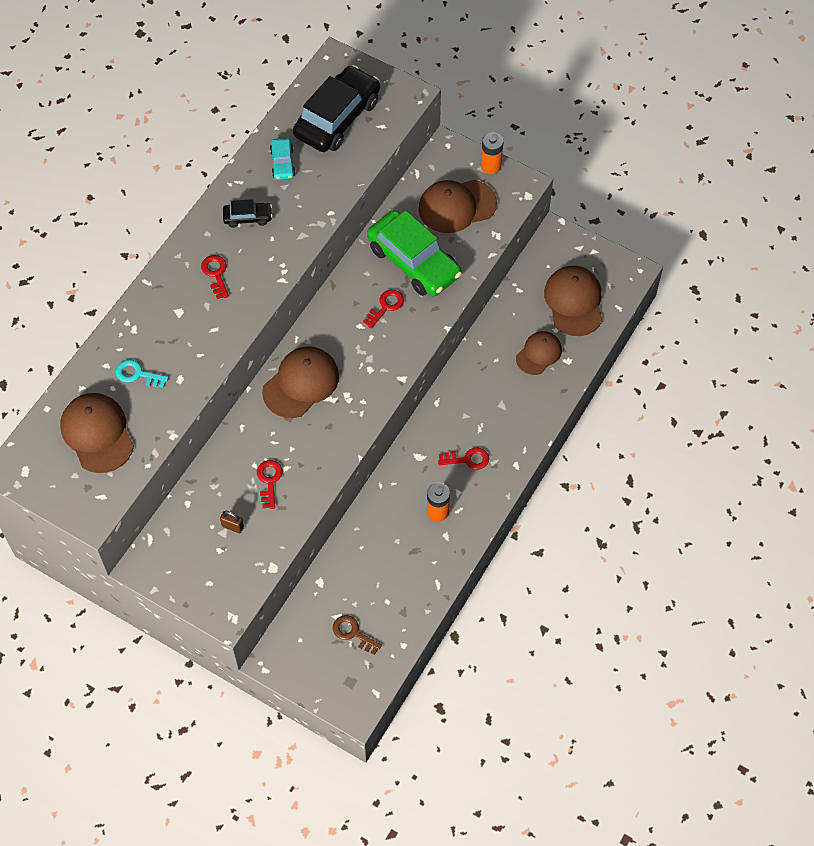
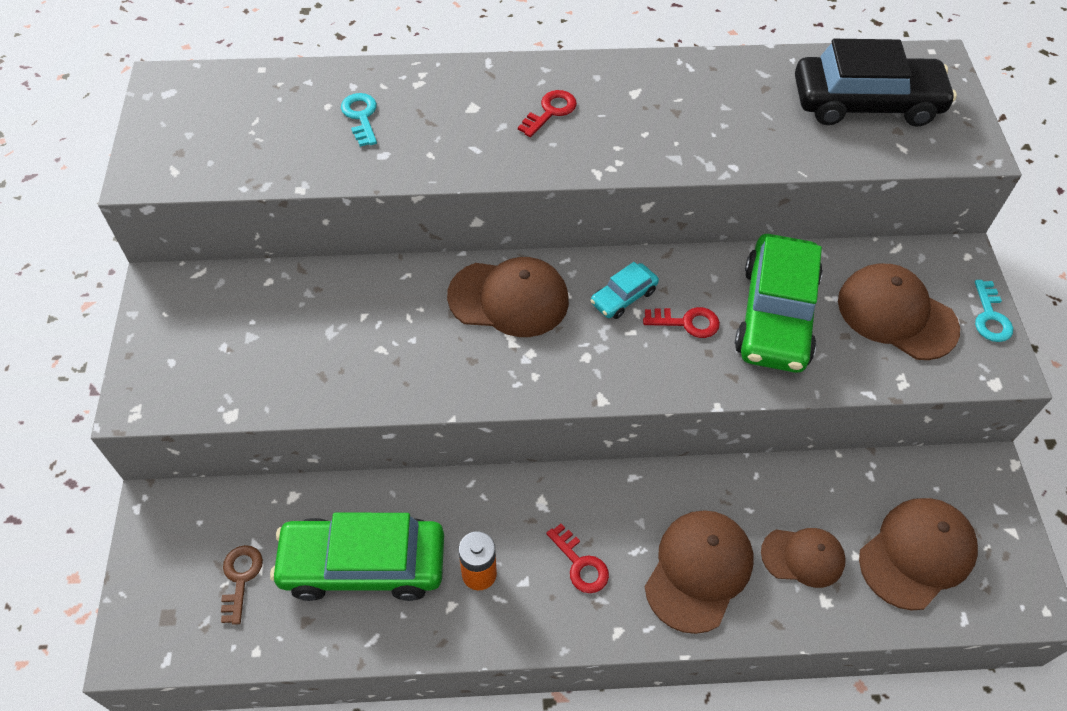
camera: 55 degrees right, 5 degrees down
brown cap [60,393,134,473] -> brown cap moved to [645,511,753,634]
brown padlock [220,511,244,533] -> none
black car [223,199,273,228] -> none
red key [257,460,283,509] -> none
turquoise car [270,138,295,180] -> turquoise car moved to [591,262,659,319]
orange battery [481,132,504,174] -> turquoise key [975,280,1013,342]
none -> green car [270,513,444,601]

